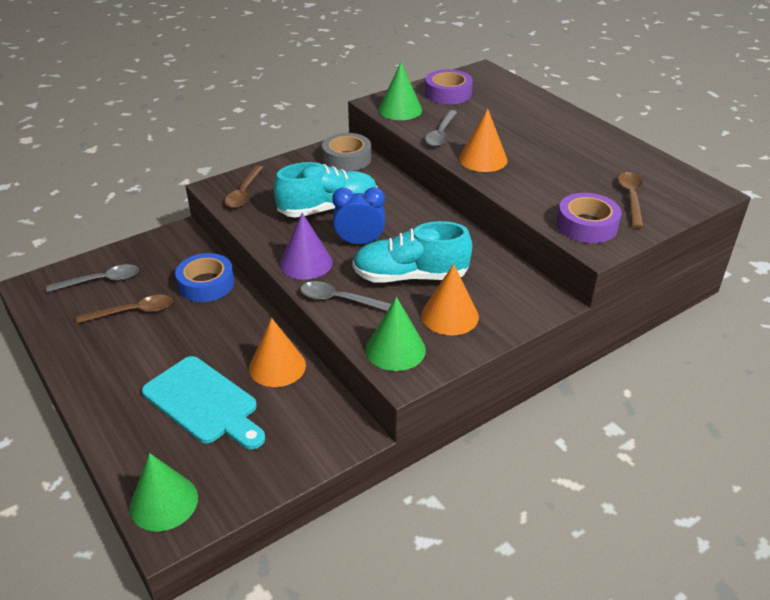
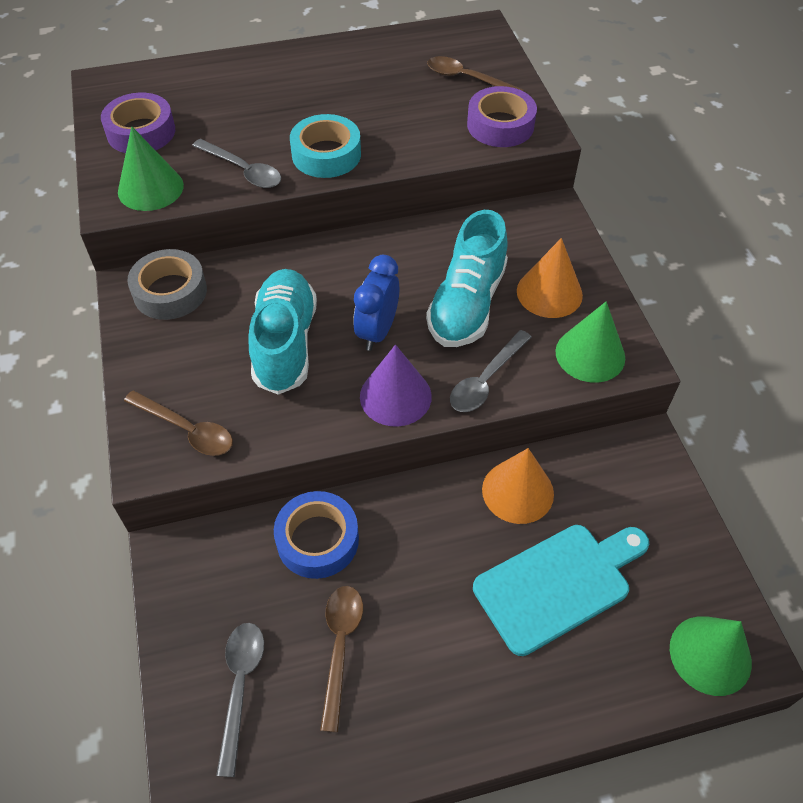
camera: 70 degrees left, 15 degrees up
orange cone [459,109,508,172] -> turquoise tape [290,114,361,178]

